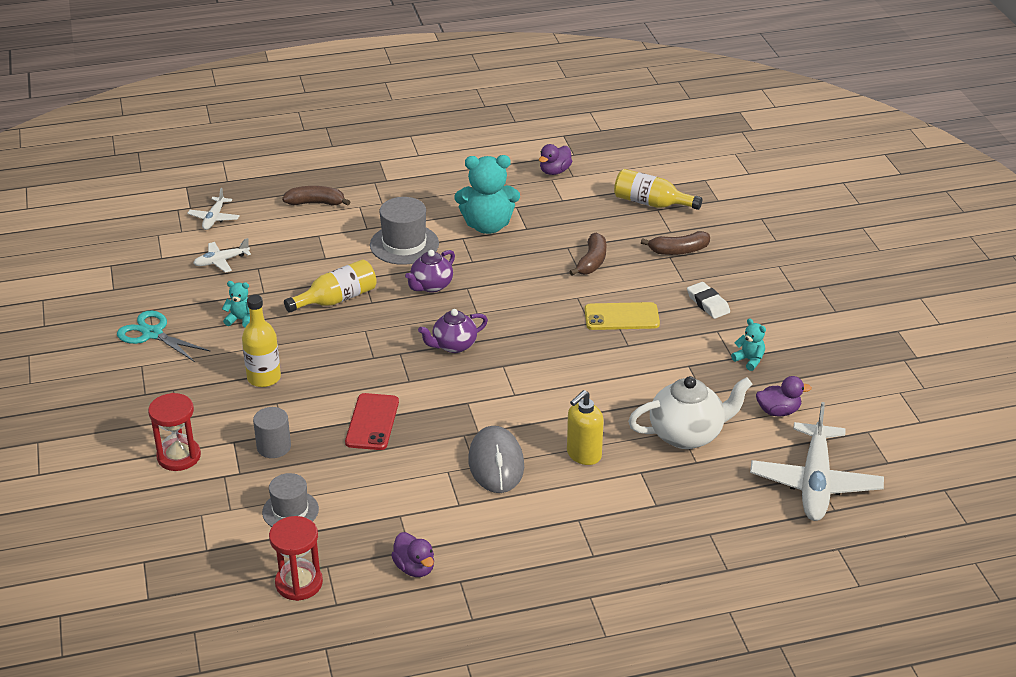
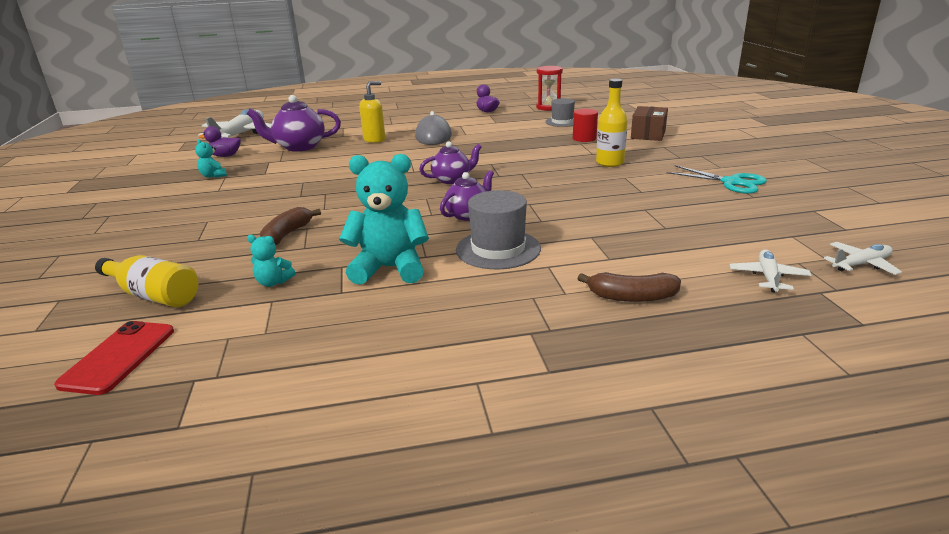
camera: 175 degrees left, 10 degrees down
red hourglass [148,393,201,471] -> brown box [631,106,668,141]
white plane [193,238,251,273] -> white plane moved to [824,242,902,275]
turquoise teddy bear [222,281,250,328] -> turquoise teddy bear moved to [247,235,296,287]
grey cylinder [253,407,291,458] -> red cylinder [573,109,598,142]
yellow bottle [284,259,377,313] -> none
red phone [345,393,399,450] -> red phone moved to [54,321,174,395]
purple duck [539,144,572,175] -> none
yellow phone [585,302,660,330] -> none
white teapot [628,376,752,449] -> purple teapot [247,95,341,152]
brown banana [641,231,710,255] -> none
white eraser [687,282,730,319] -> none

